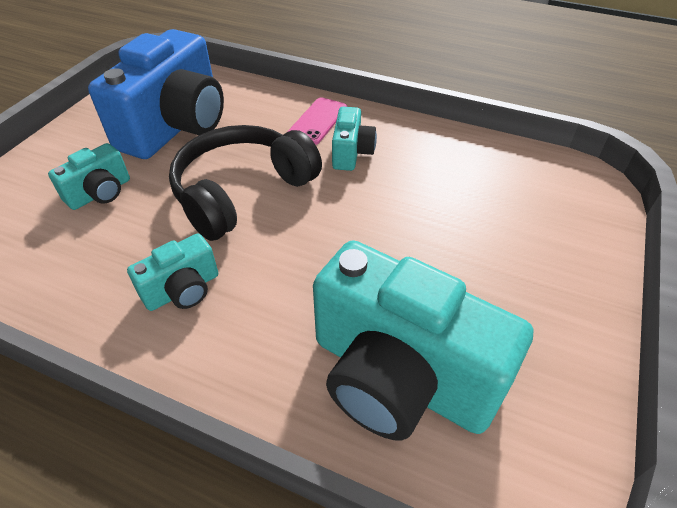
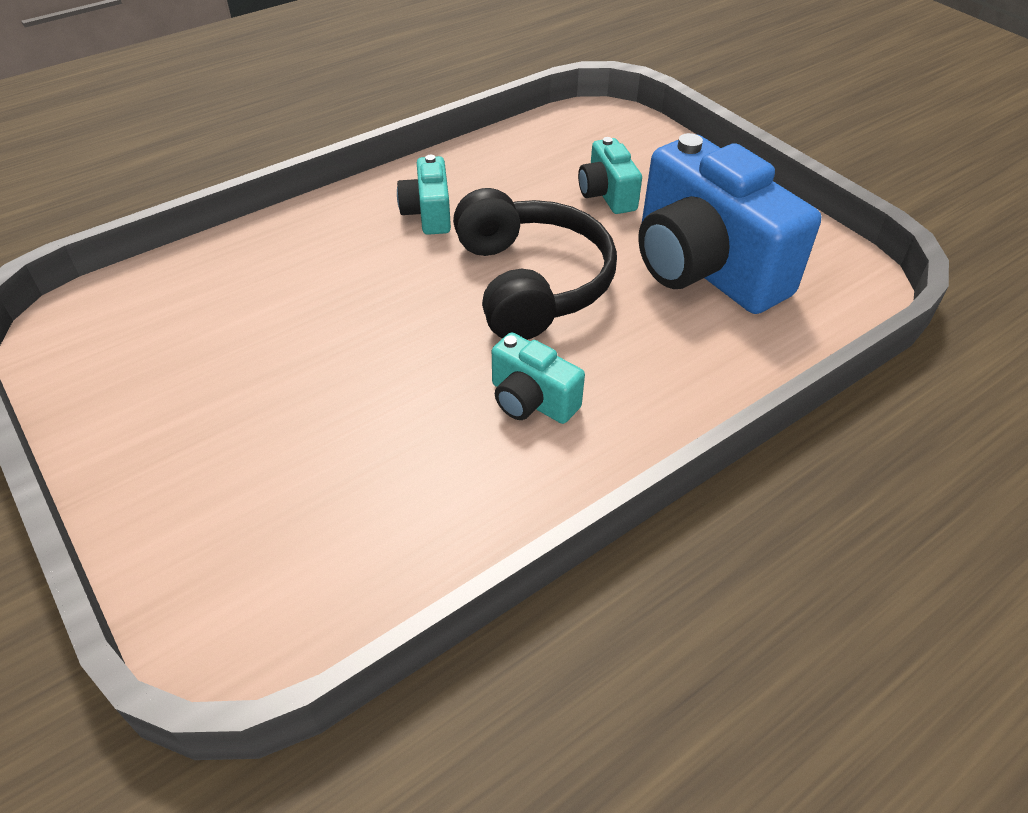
camera: 120 degrees right, 0 degrees up
pink phone [287,97,347,145] -> none
turquoise camera [313,240,534,441] -> none

